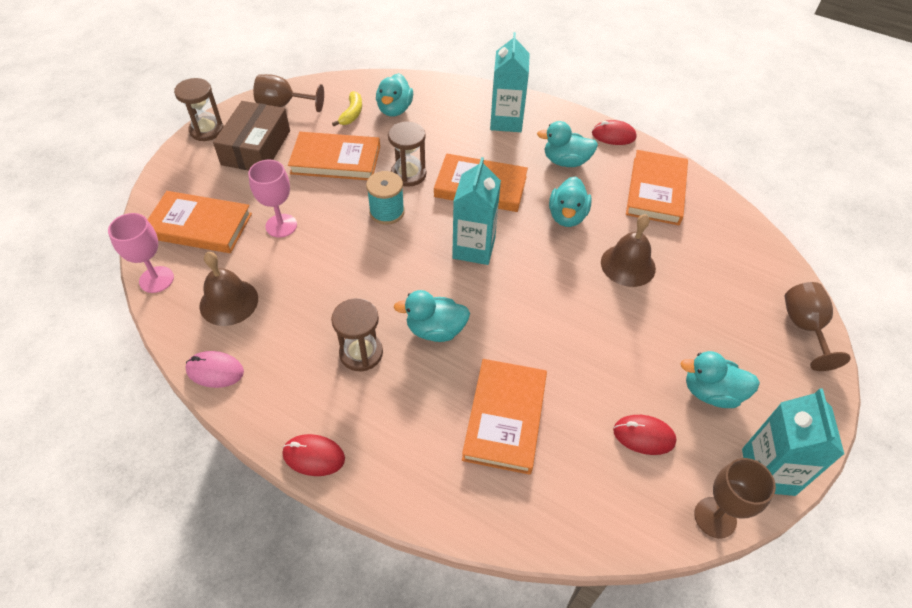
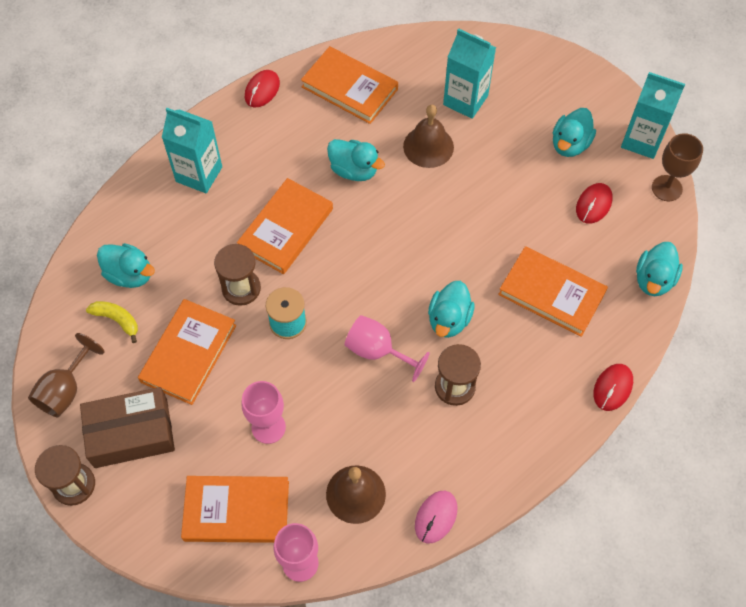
camera: 70 degrees left, 10 degrees up
orange book [148,191,252,253] -> orange book turned 60 degrees clockwise [181,476,289,543]
brown box [213,101,290,170] -> brown box turned 45 degrees counterclockwise [80,387,175,468]
red mouse [283,434,345,476] -> red mouse moved to [593,364,633,411]
turquoise carton [452,157,501,265] -> turquoise carton moved to [443,28,496,119]
turquoise duck [537,121,598,167] -> turquoise duck moved to [636,242,683,296]
brown goblet [785,282,851,371] -> none
none -> pink goblet [345,315,430,382]

